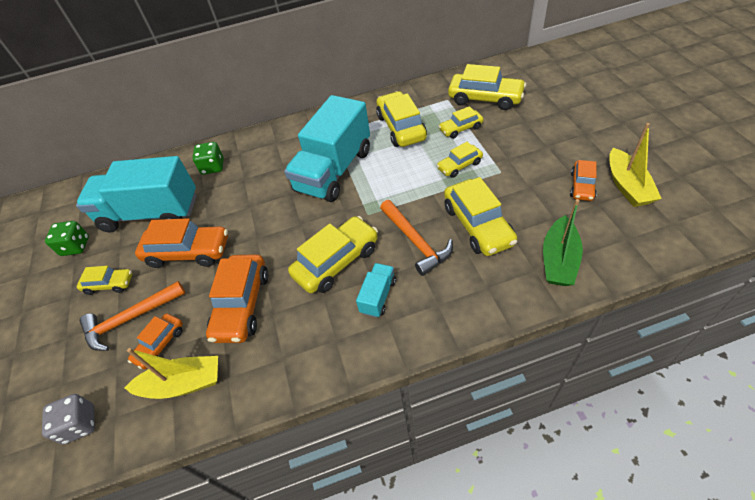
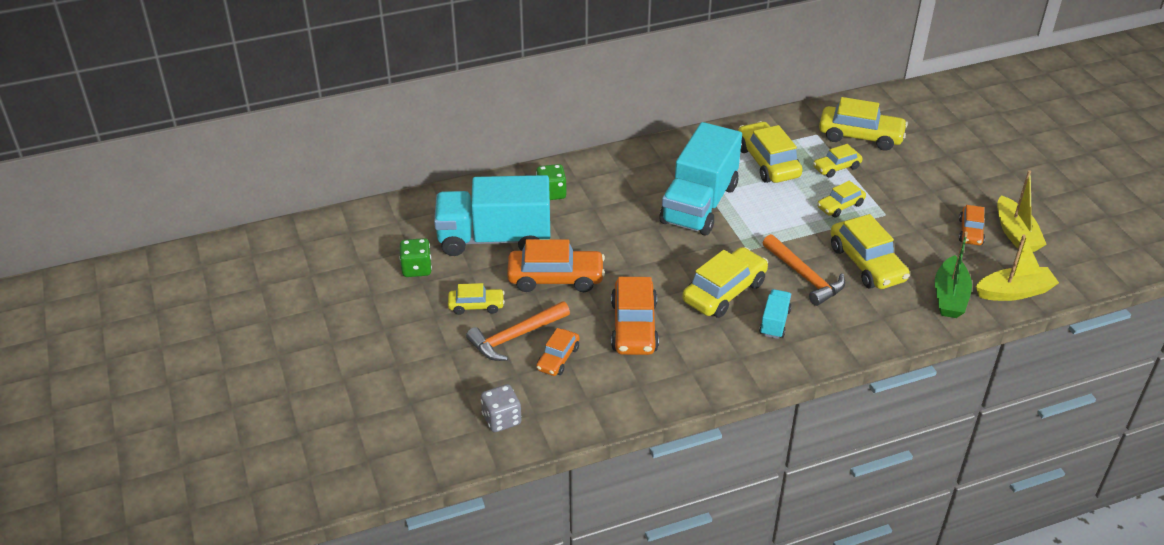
camera: 10 degrees left, 10 degrees down
yellow boat [124,348,218,399] -> yellow boat moved to [976,235,1059,301]

